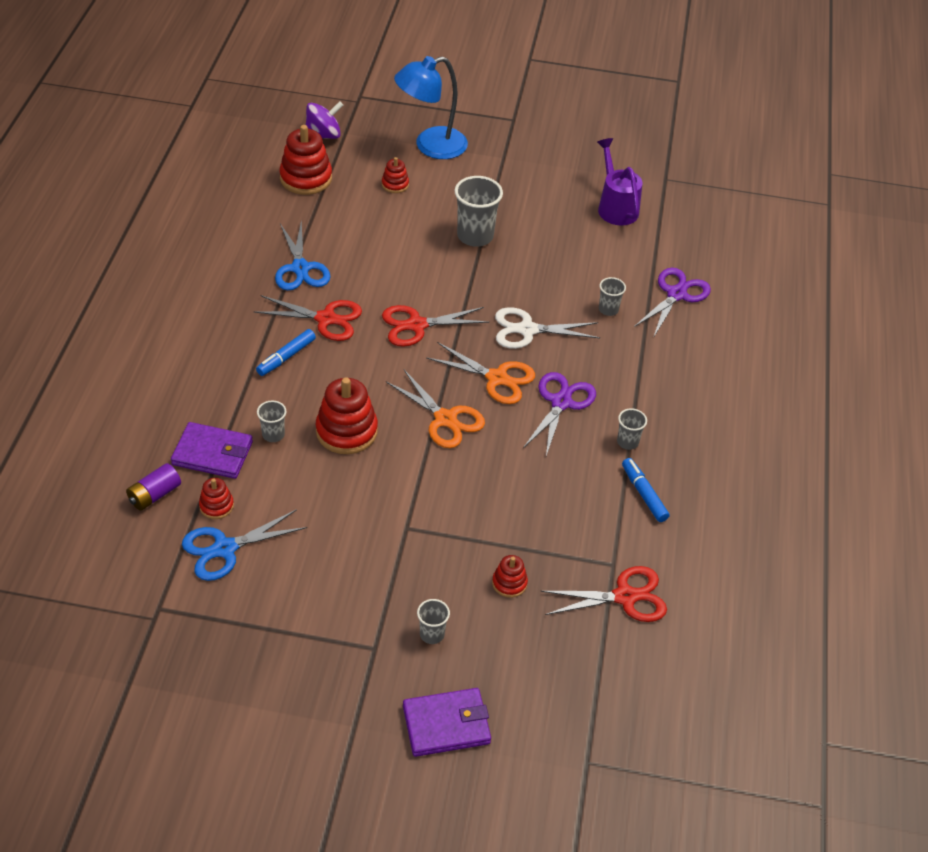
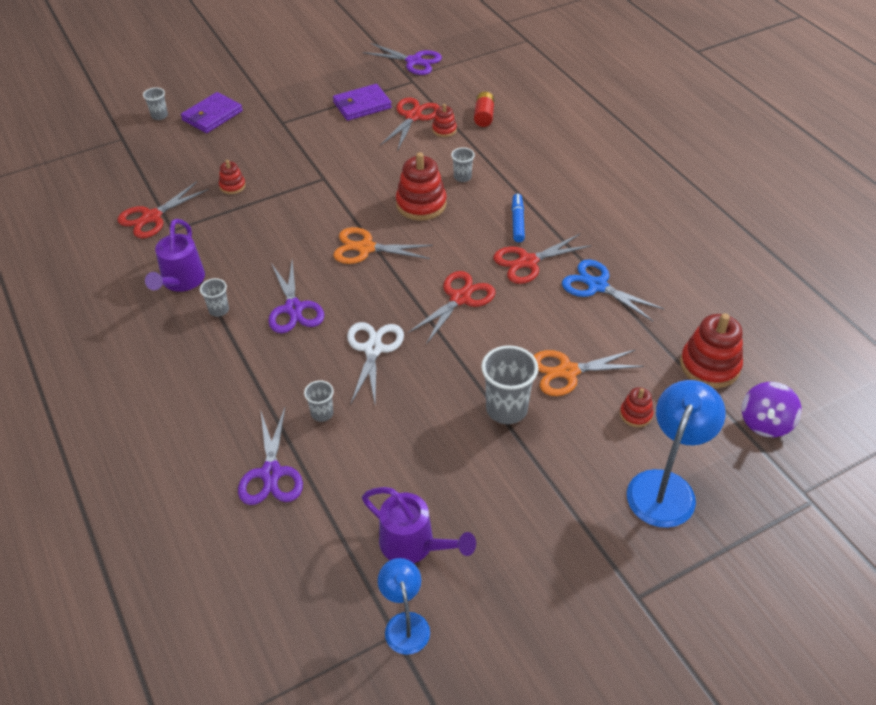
camera: 145 degrees right, 0 degrees up
purple battery [126,463,181,511] -> red battery [474,92,494,127]
purple wallet [171,422,253,479] -> purple wallet moved to [333,84,392,121]
blue scissors [182,509,307,581] -> red scissors [380,98,439,149]
grey cup [417,599,450,644] -> grey cup moved to [143,87,168,120]
orange scissors [426,342,535,404] -> orange scissors moved to [534,349,644,396]
white scissors [495,307,600,349] -> white scissors turned 45 degrees counterclockwise [347,322,404,403]
blue marker [622,458,670,522] -> purple watering can [145,219,205,292]
none -> purple scissors [363,43,442,75]
none -> blue lamp [378,558,430,655]

